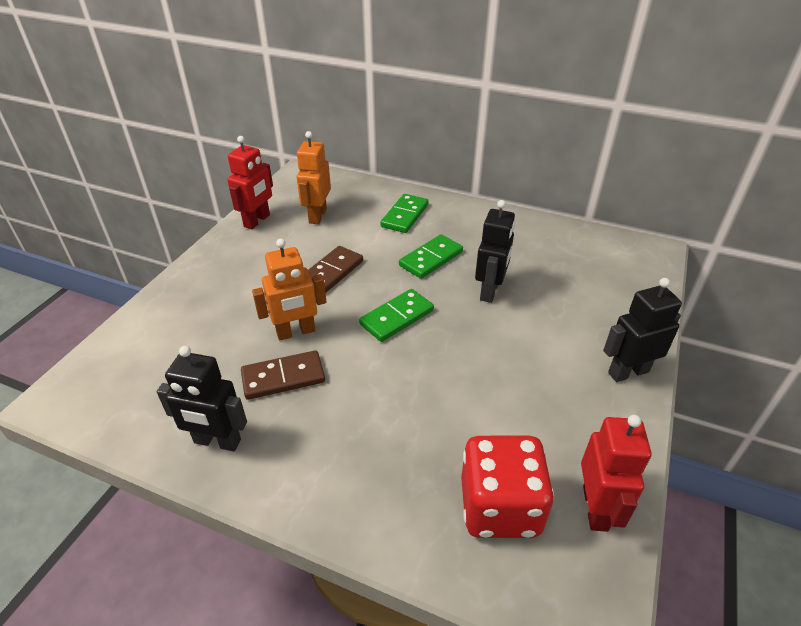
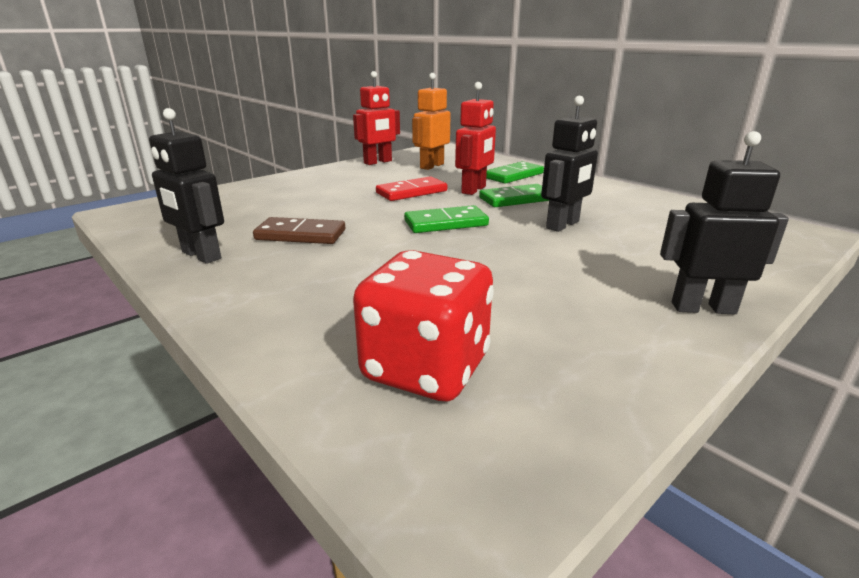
camera: 25 degrees right, 15 degrees down
orange robot [252,239,327,340] -> none
brown domino [308,246,363,293] -> red domino [376,176,447,201]
red robot [581,415,651,532] -> red robot moved to [455,82,496,195]

